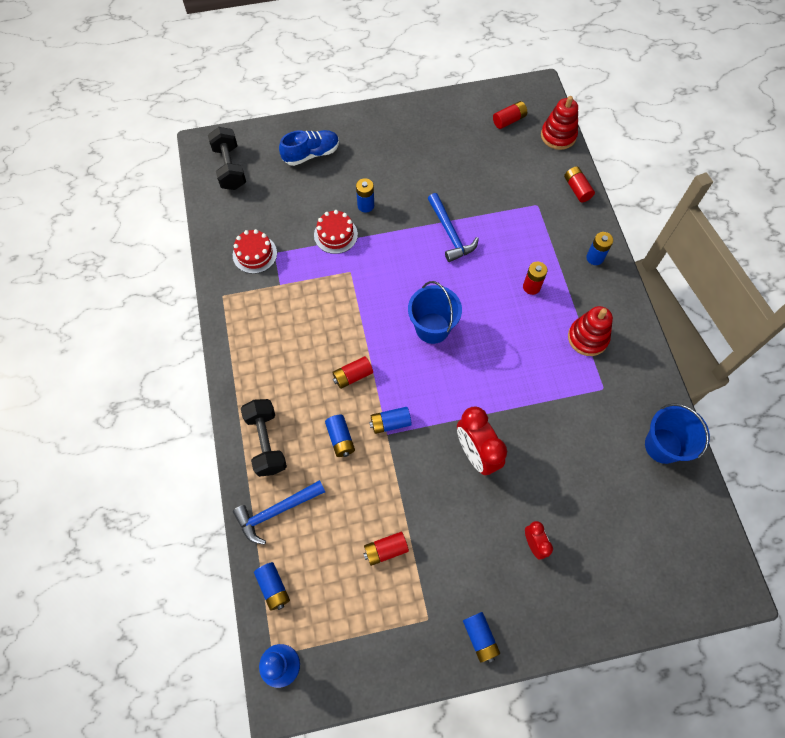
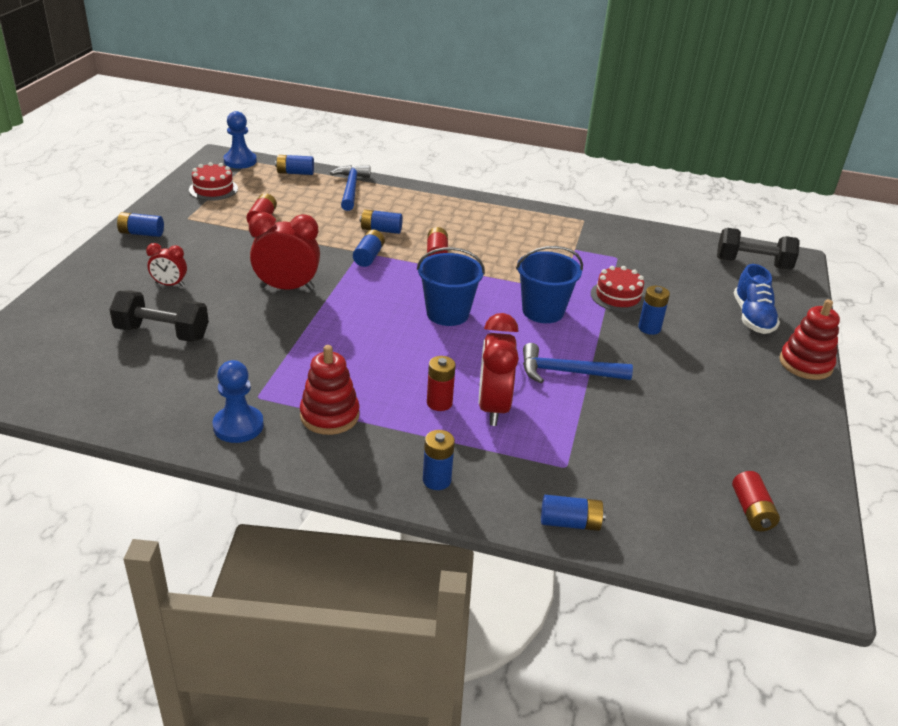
camera: 115 degrees right, 30 degrees down
red cake [233,229,277,274] -> red cake moved to [189,162,238,201]
black dumbbell [241,399,287,477] -> black dumbbell moved to [109,290,209,342]
red stacking toy [541,96,578,150] -> red stacking toy moved to [779,299,840,380]
red battery [564,166,595,202] -> blue battery [541,495,606,531]
blue bucket [645,403,710,464] -> blue bucket moved to [516,246,583,323]
none -> blue pawn [213,360,264,443]
none -> red clock [479,313,519,426]

